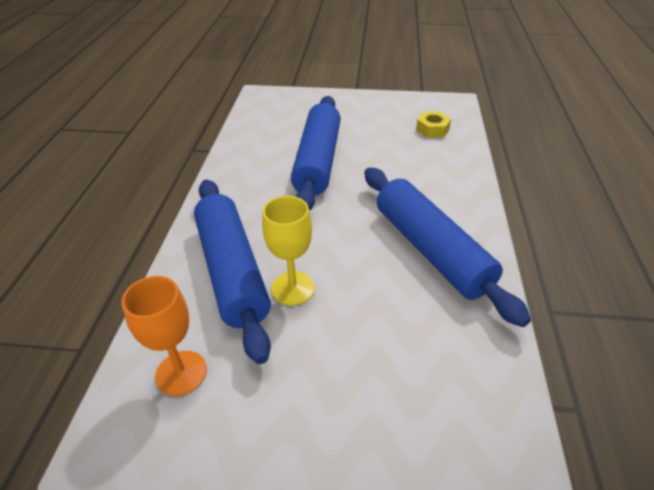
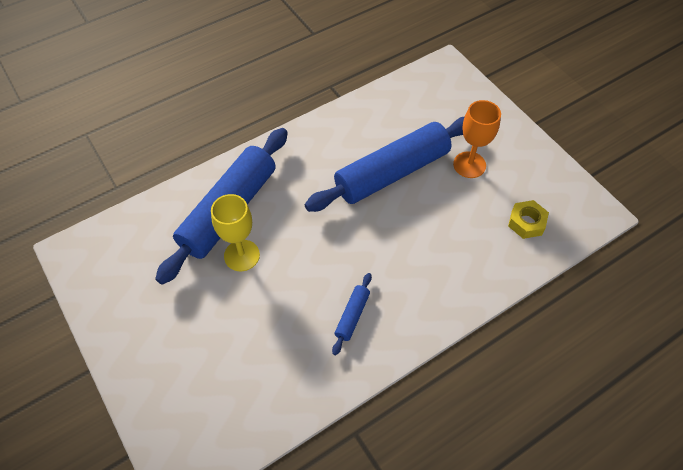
camera: 50 degrees right, 15 degrees up
orange goblet [121,276,207,396] -> orange goblet moved to [453,100,501,178]
blue rolling pin [365,168,531,327] -> blue rolling pin [332,273,372,355], size x0.41

